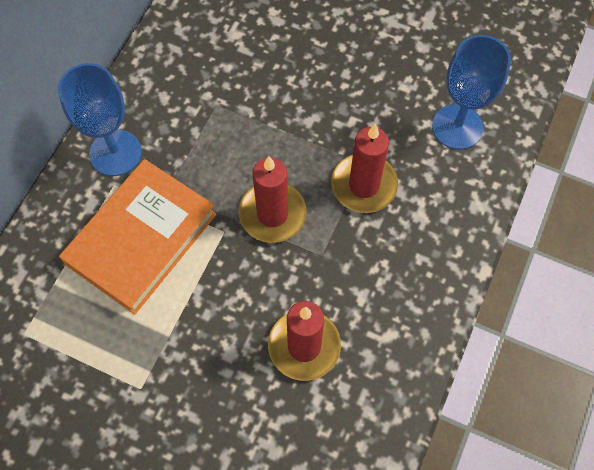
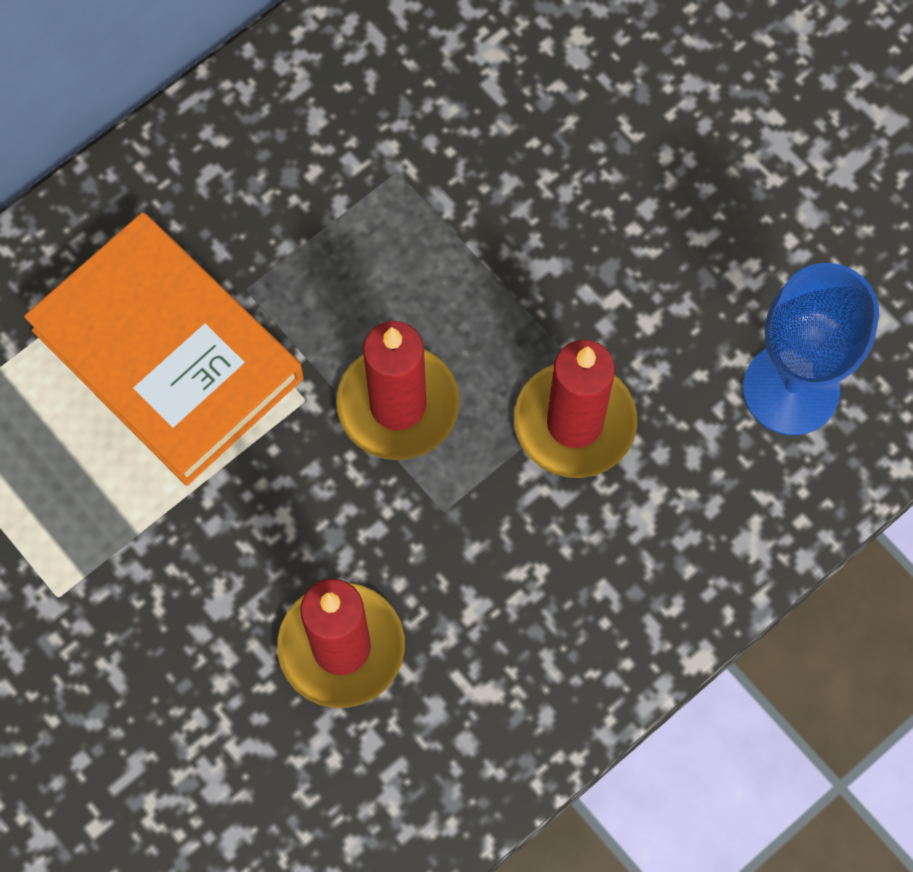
camera: 25 degrees right, 5 degrees up
blue goblet [58,63,141,176] -> none
orange book [59,159,217,315] -> orange book turned 75 degrees clockwise [24,212,303,486]

